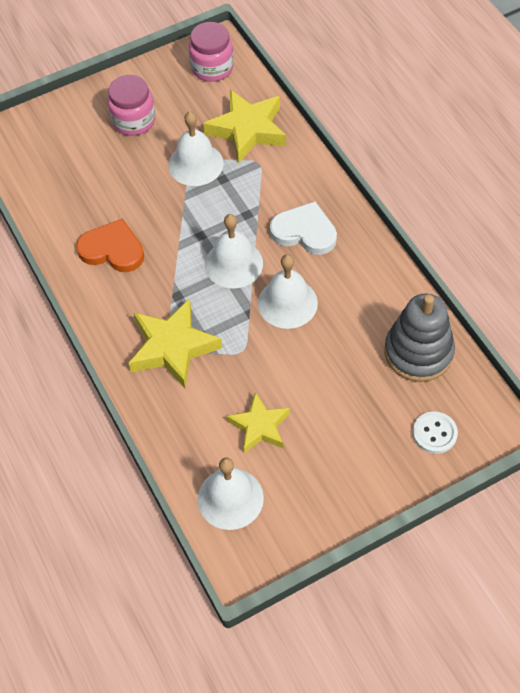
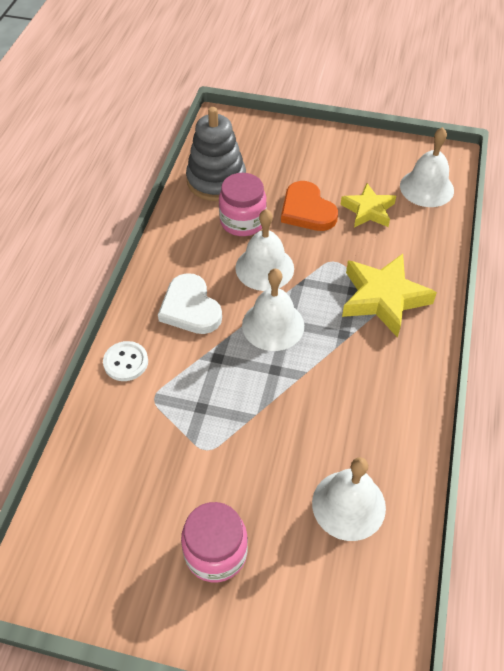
camera: 140 degrees left, 5 degrees down
orange heart [76,218,144,272] -> orange heart moved to [281,181,338,231]
white bell [168,111,224,186] -> white bell moved to [312,457,386,541]
pink jar [189,22,234,82] -> pink jar moved to [219,173,267,236]
yellow star [203,90,286,163] -> none
white button [413,411,458,454] -> white button moved to [103,341,148,381]

